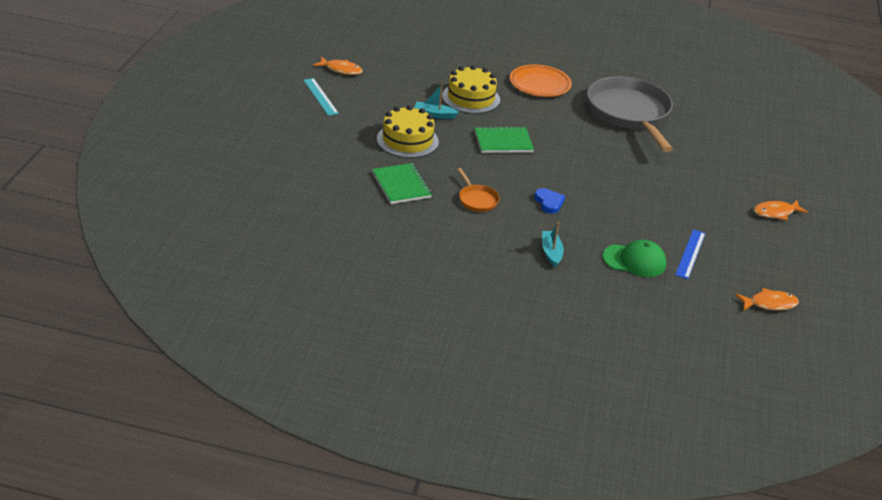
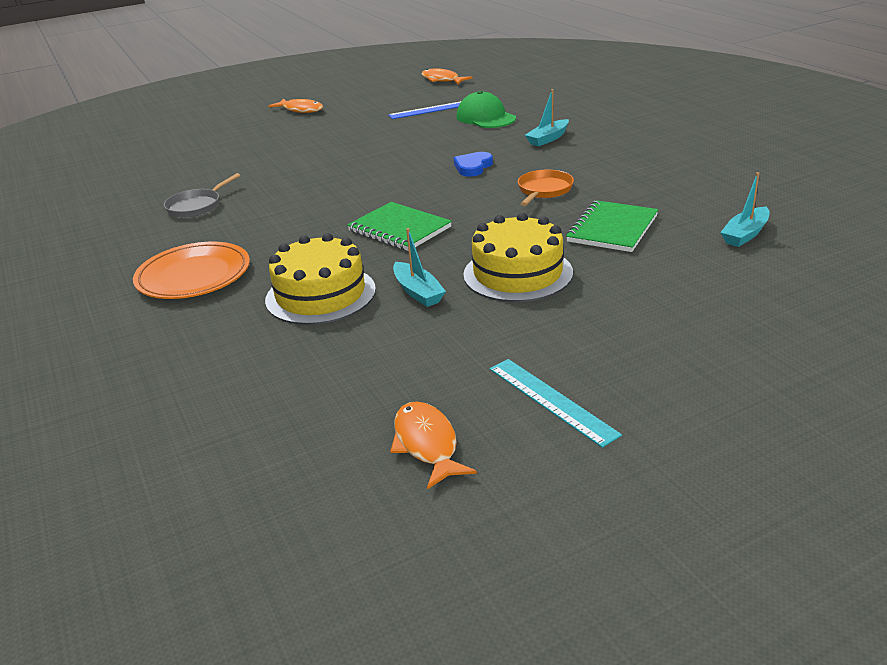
camera: 125 degrees left, 5 degrees down
turquoise ruler [303,78,339,116] -> turquoise ruler turned 60 degrees counterclockwise [490,359,622,448]
grey pan [587,77,673,152] -> grey pan [164,173,240,218], size x0.41
none -> turquoise boat [720,172,770,247]

